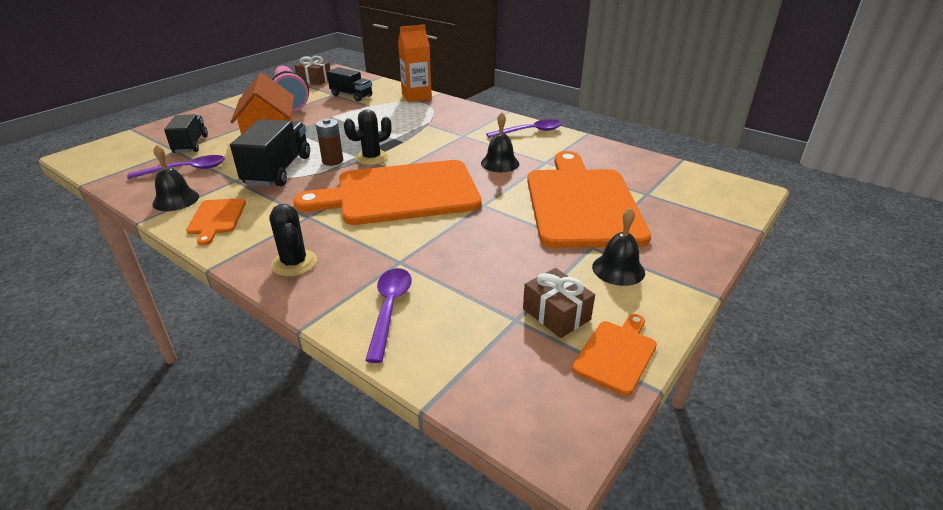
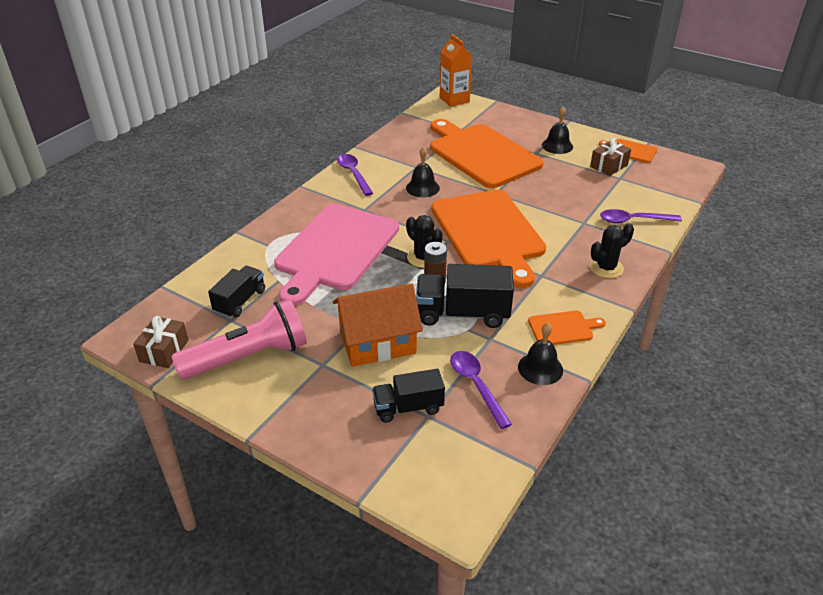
camera: 95 degrees left, 5 degrees up
orange carton [398,24,432,102] -> orange carton moved to [440,34,472,107]
orange cutting board [527,151,651,248] -> orange cutting board turned 60 degrees clockwise [430,119,543,188]
none -> pink cutting board [274,204,399,306]

